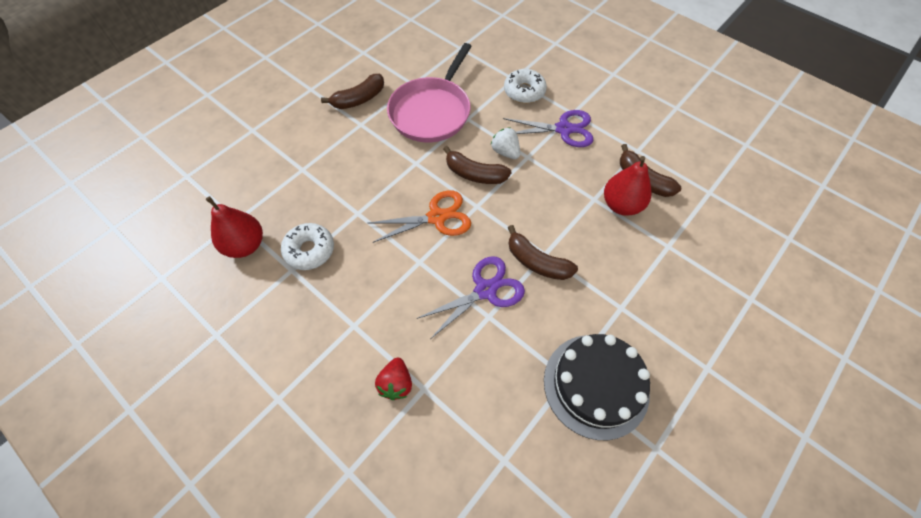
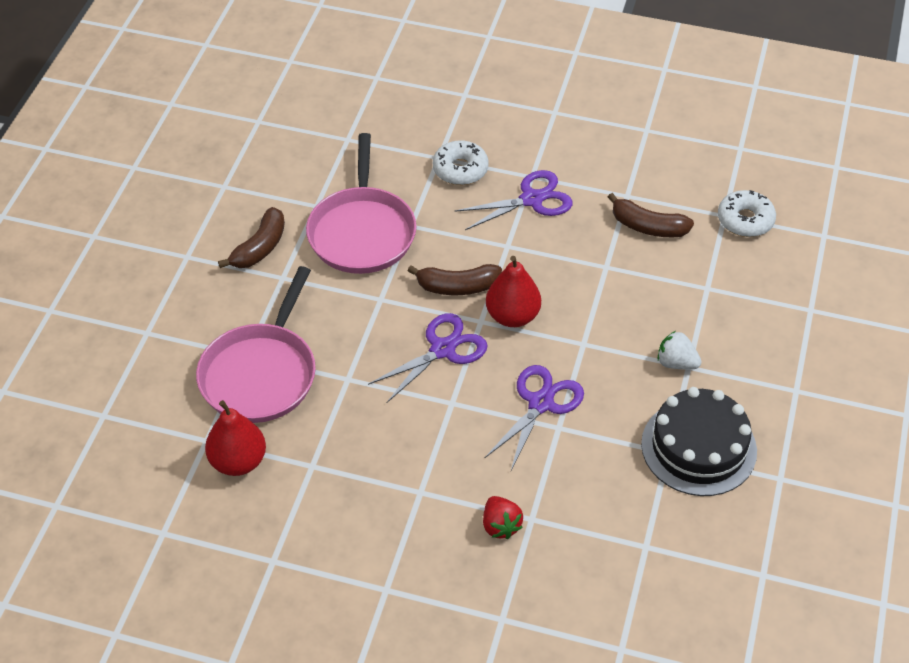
camera: 25 degrees left, 10 degrees down
white donut [281,223,334,270] -> white donut moved to [718,190,776,237]
orange scissors [369,190,471,243] -> purple scissors [368,313,488,403]
white strawberry [491,127,520,159] -> white strawberry moved to [658,331,702,369]
brown banana [508,225,578,280] -> none
red pear [604,156,651,216] -> red pear moved to [486,256,541,327]
none -> pink pan [196,266,316,423]

